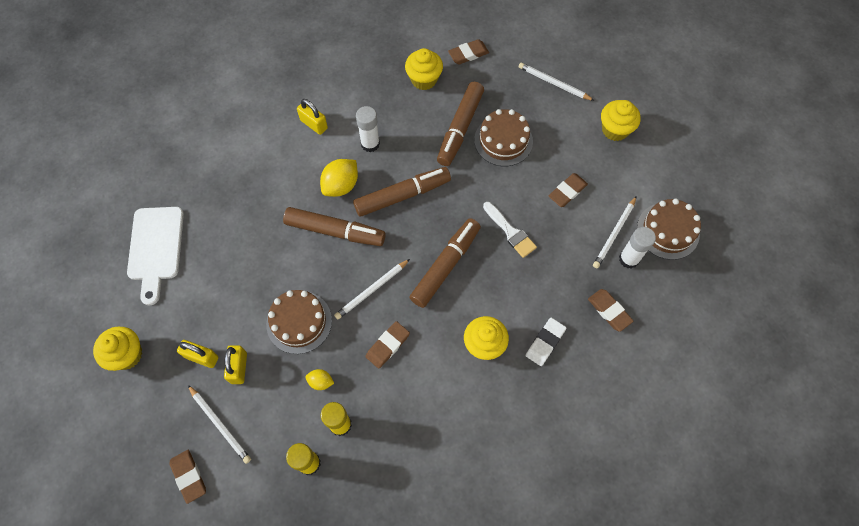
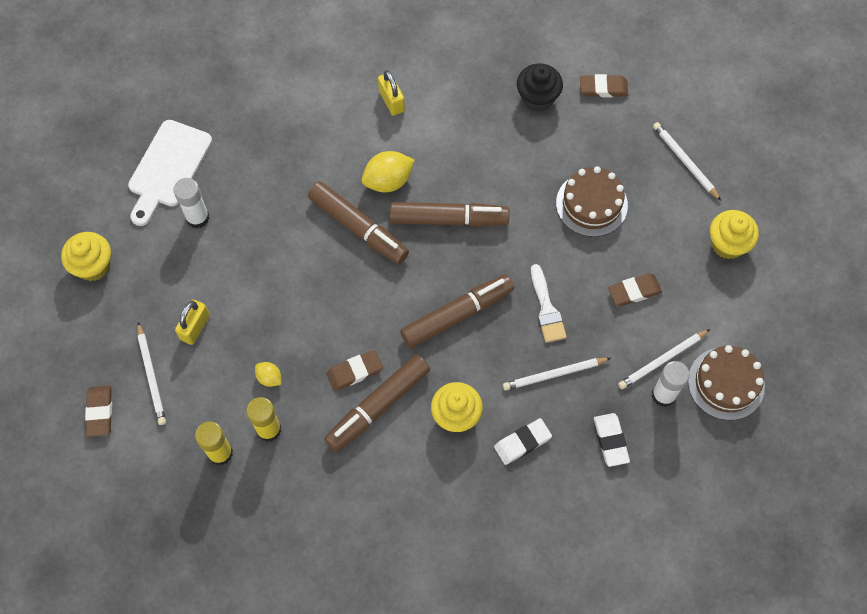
camera: 25 degrees right, 0 degrees up
yellow padlock [177,340,218,368] -> none
brown cake [266,290,332,354] -> none
white pencil [334,259,410,319] -> white pencil moved to [503,358,611,391]
white glue stick [356,106,380,152] -> white glue stick moved to [174,178,210,229]
yellow cupcake [405,48,443,90] -> black cupcake [517,63,563,112]
brown marker [437,82,484,166] -> brown marker moved to [324,355,430,452]
brown eraser [588,289,633,332] -> white eraser [594,413,630,467]

